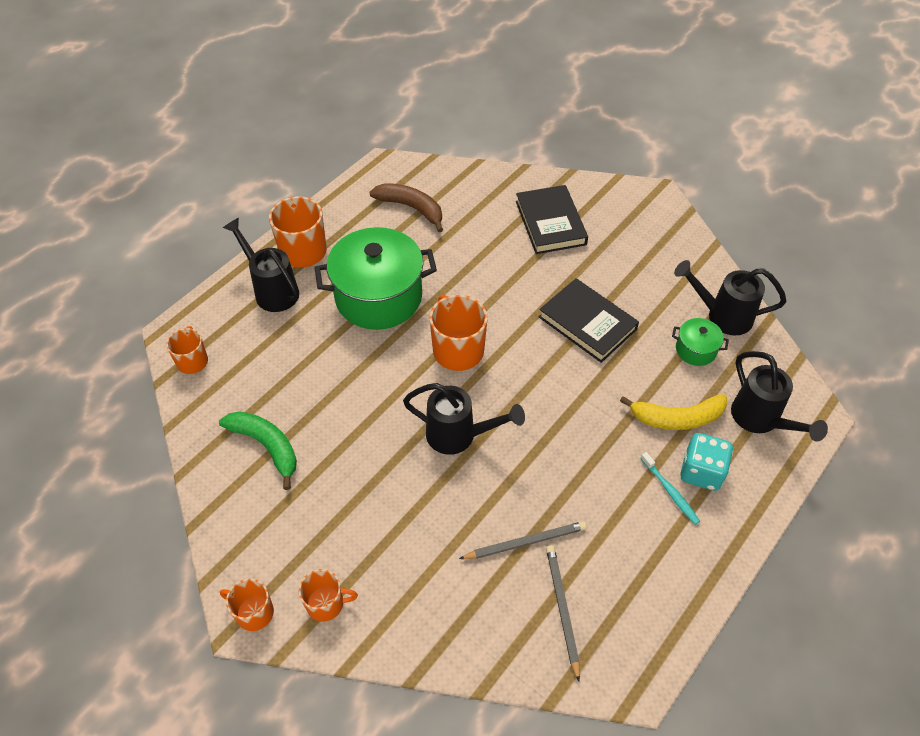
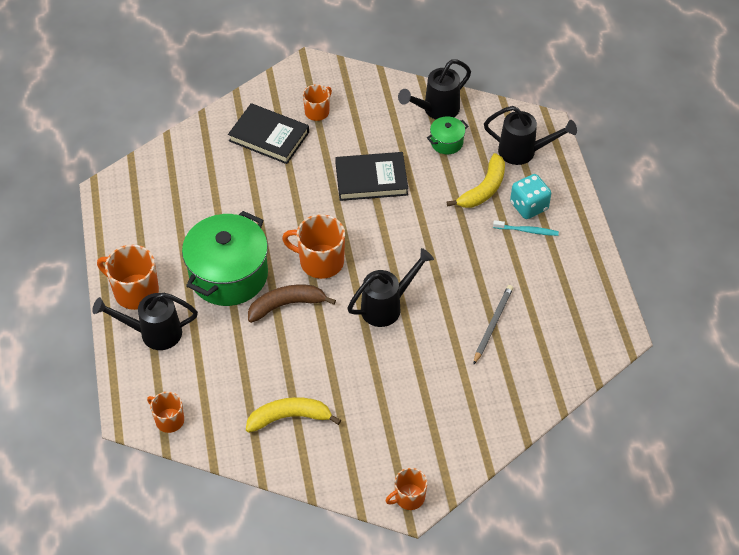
camera: 50 degrees left, 0 degrees up
green banana [219,411,297,490] -> yellow banana [246,397,341,433]
orange mug [299,569,358,622] -> orange mug moved to [303,84,332,121]
brown banana [369,183,443,232] -> brown banana moved to [248,285,336,323]
grey pencil [546,545,580,682] -> none

